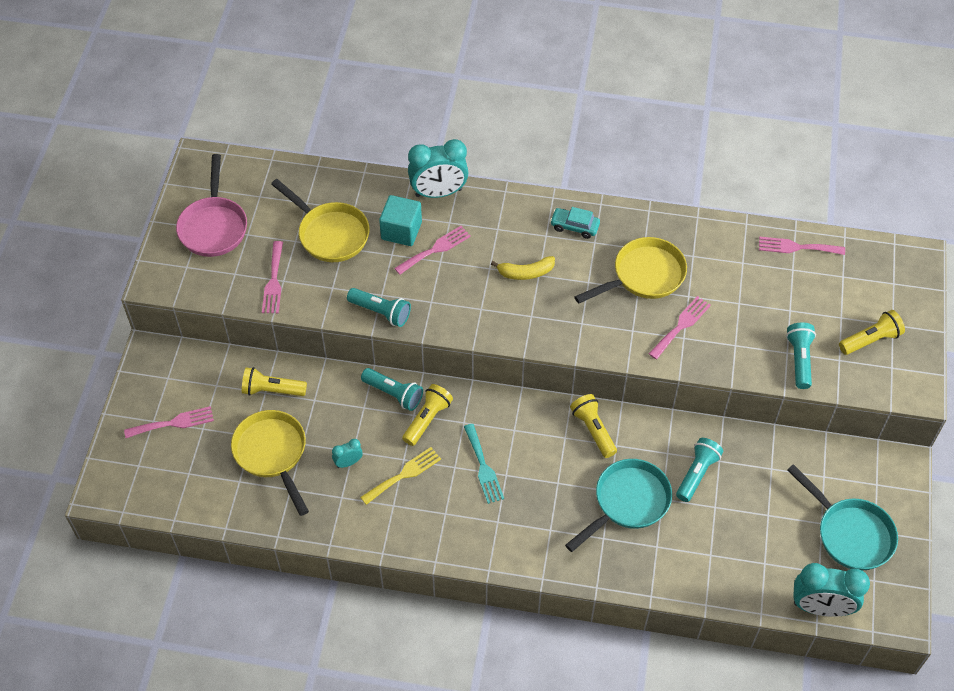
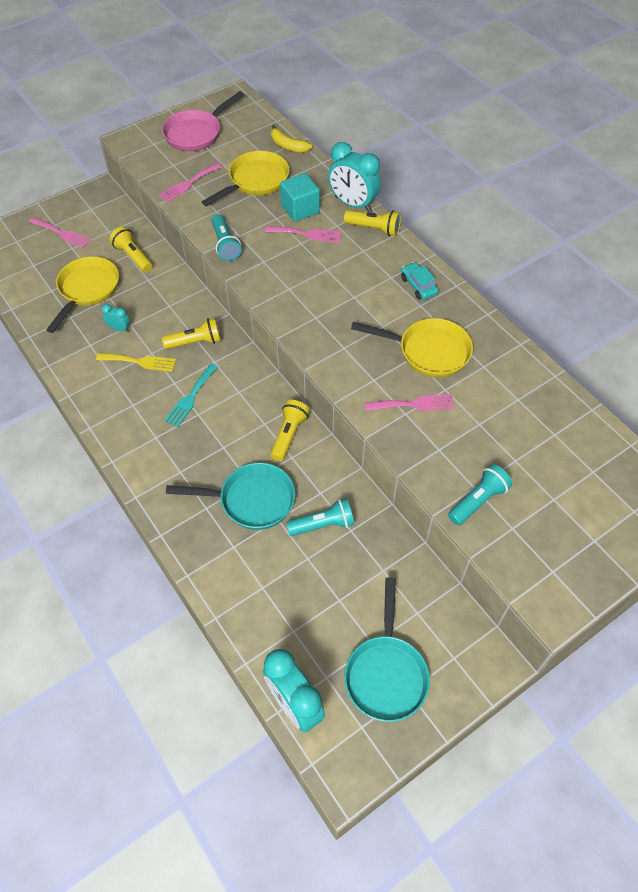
camera: 45 degrees right, 0 degrees up
yellow pan [271,179,370,262] -> yellow pan turned 135 degrees counterclockwise [202,151,289,206]
turquoise flashlight [361,368,423,411] -> none
yellow banana [491,256,555,280] -> yellow banana moved to [271,125,312,153]
pink fork [759,237,845,255] -> none
yellow flashlight [839,310,905,355] -> yellow flashlight moved to [344,210,401,236]

